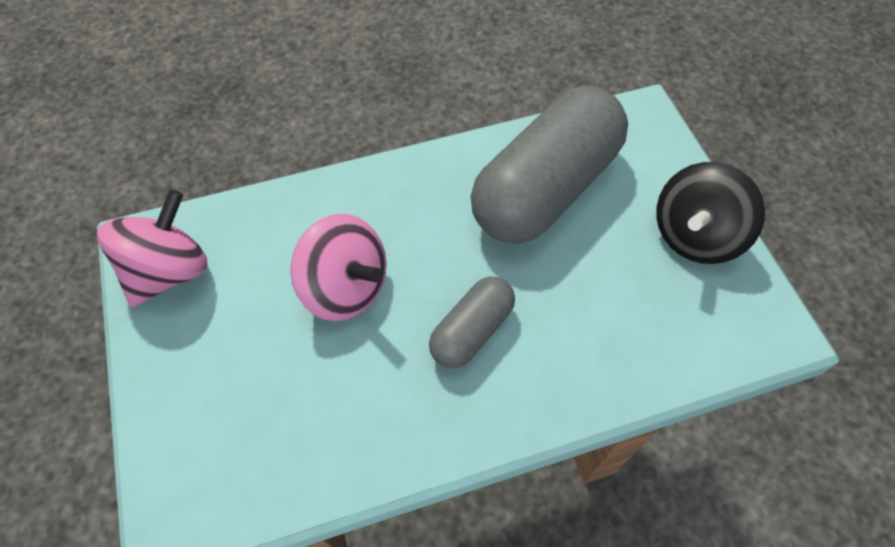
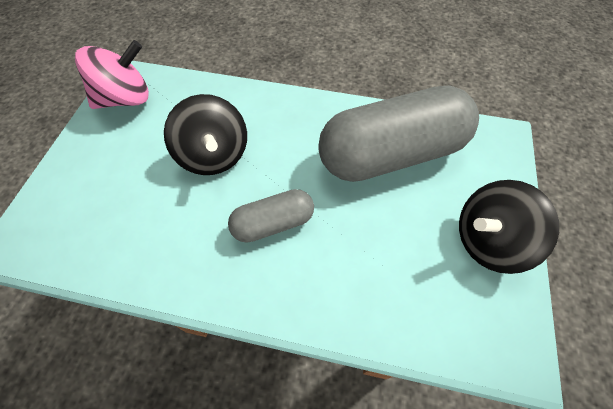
camera: 30 degrees right, 0 degrees up
pink spinning top [291,214,386,321] -> black spinning top [164,94,247,175]

